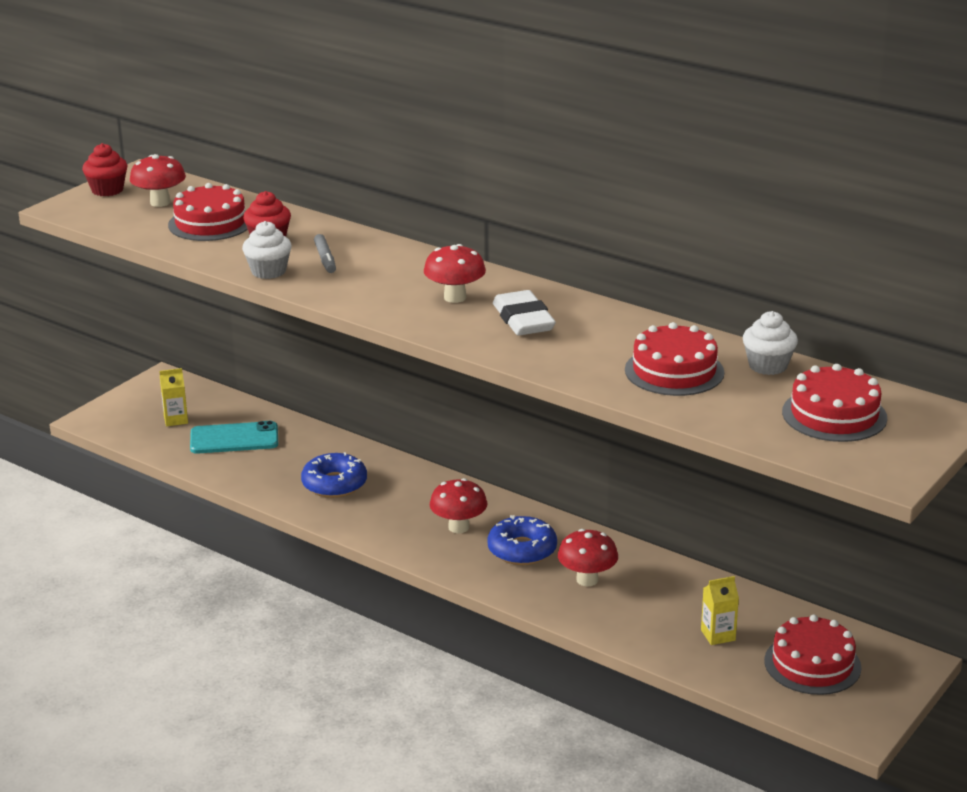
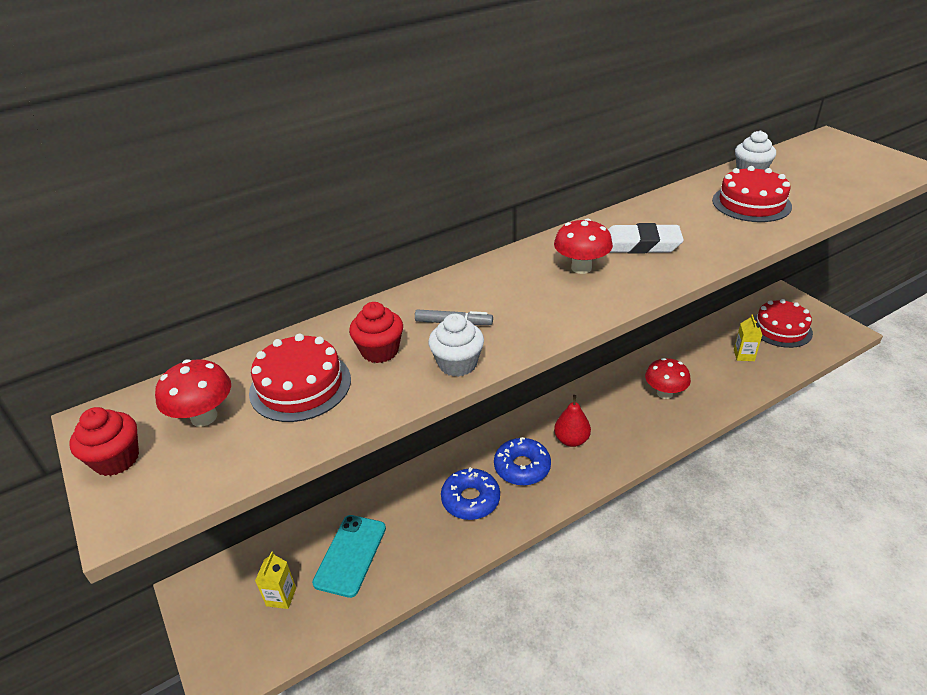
camera: 65 degrees left, 10 degrees up
red mushroom [430,478,487,533] -> red pear [554,395,591,447]
blue donut [487,515,557,565] -> blue donut moved to [494,437,551,486]
red cake [782,364,887,442] -> none

